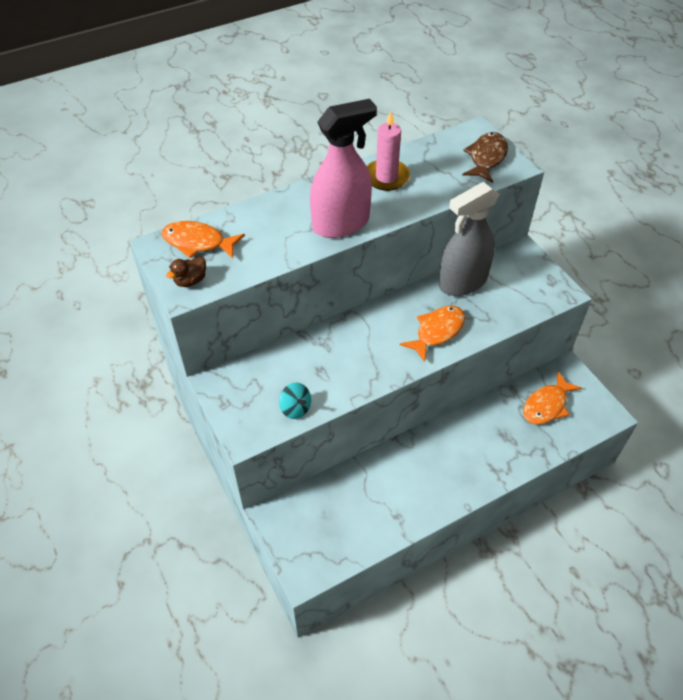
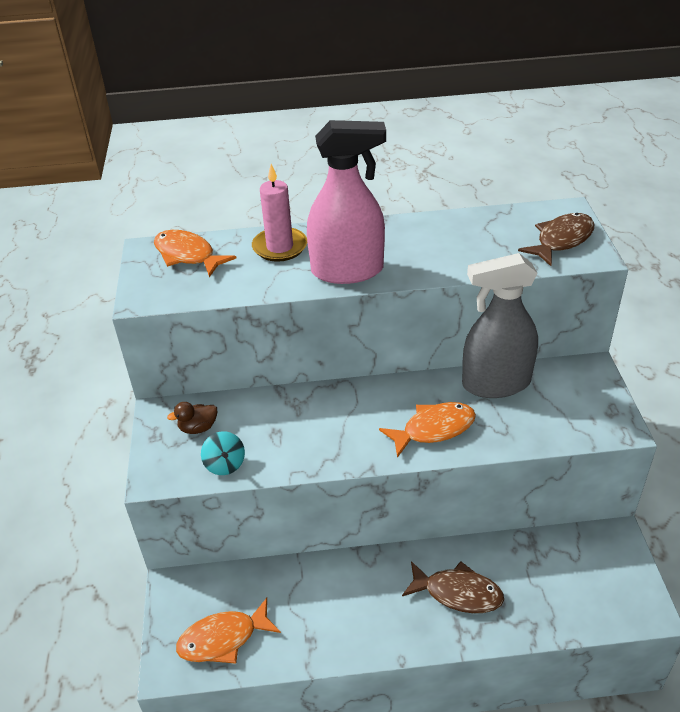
camera: 25 degrees right, 10 degrees down
brown duck [166,257,206,287] -> brown duck moved to [167,402,217,434]
pink candle [367,111,410,191] -> pink candle moved to [252,164,307,262]
orange fish [523,372,582,424] -> orange fish moved to [176,598,281,664]
none -> brown fish [402,561,504,613]

